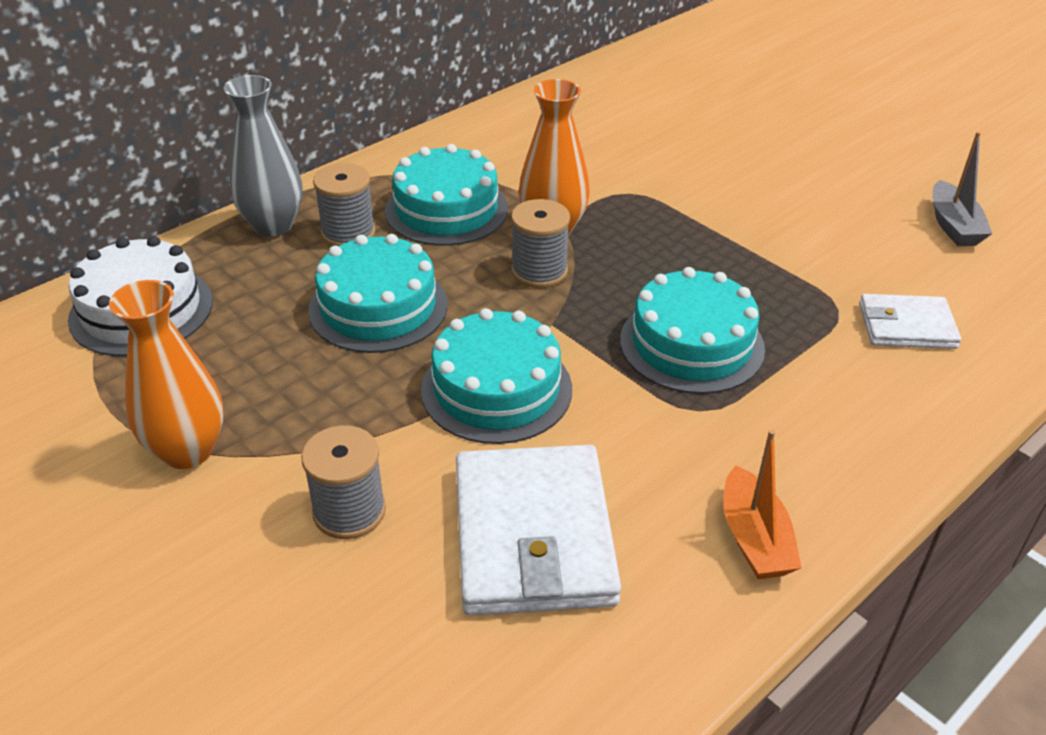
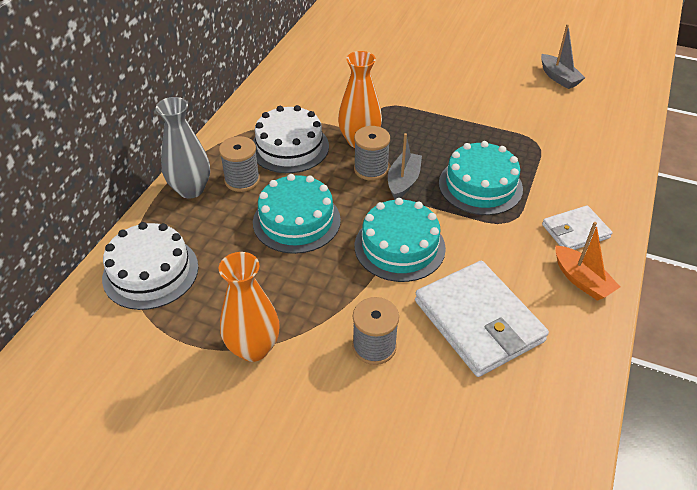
camera: 25 degrees left, 5 degrees up
turquoise cake [385,144,508,246] -> white cake [253,105,329,173]
white wallet [859,294,961,349] -> white wallet moved to [542,205,613,250]
none -> grey boat [388,133,422,200]

